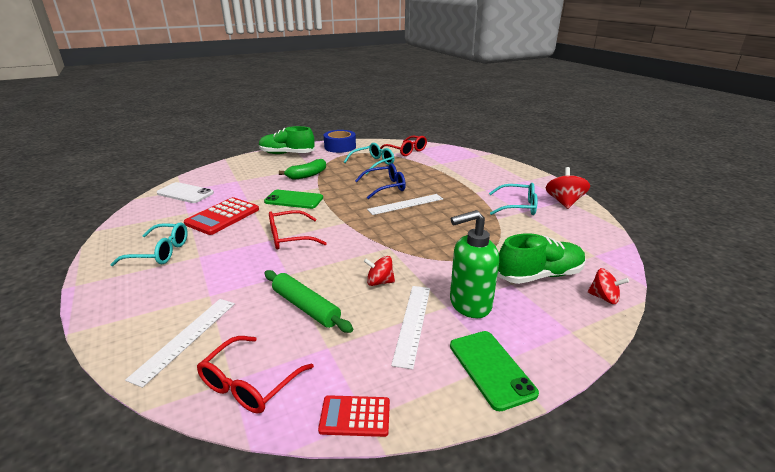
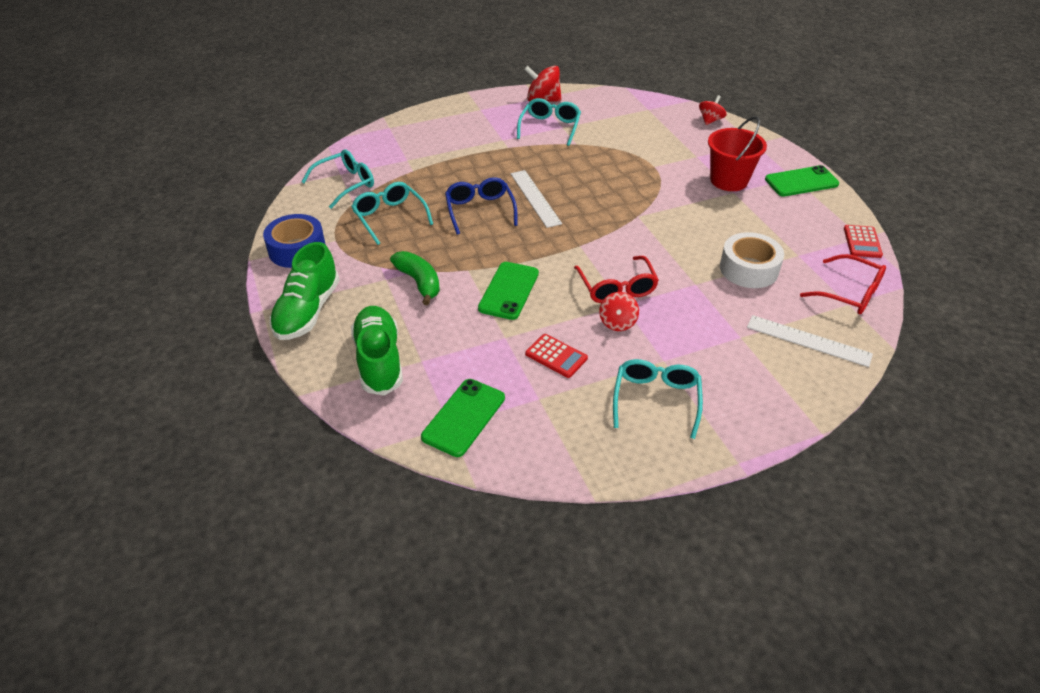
camera: 85 degrees left, 15 degrees up
white phone [157,182,214,203] -> green phone [421,379,505,457]
red calculator [184,197,259,235] -> red calculator [525,334,588,378], size x0.59
green rolling pin [264,270,353,333] -> white tape [720,232,784,288]
red spinning top [364,256,395,286] -> red spinning top moved to [599,292,639,331]
red glasses [380,136,427,156] -> turquoise glasses [302,149,374,209]
white ruler [391,286,430,370] -> none
green soap dispenser [450,210,499,318] -> red bucket [708,116,767,191]
green shoe [497,233,586,284] -> green shoe moved to [351,306,403,396]

